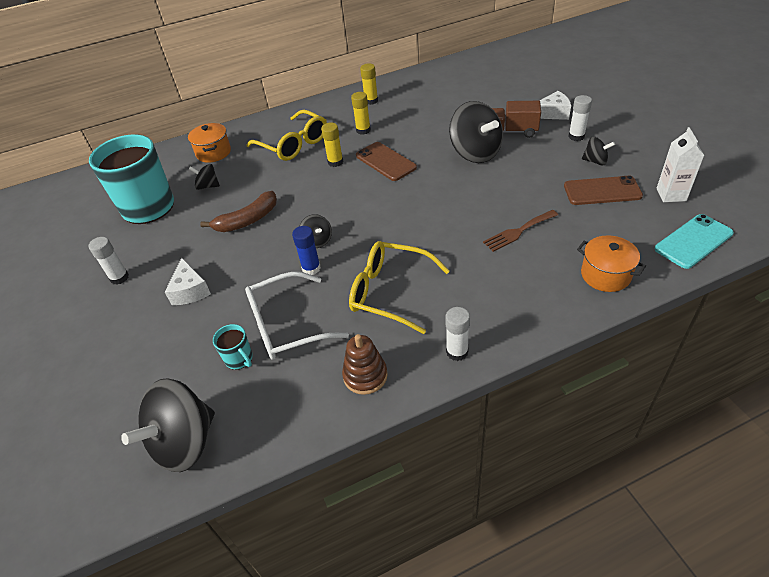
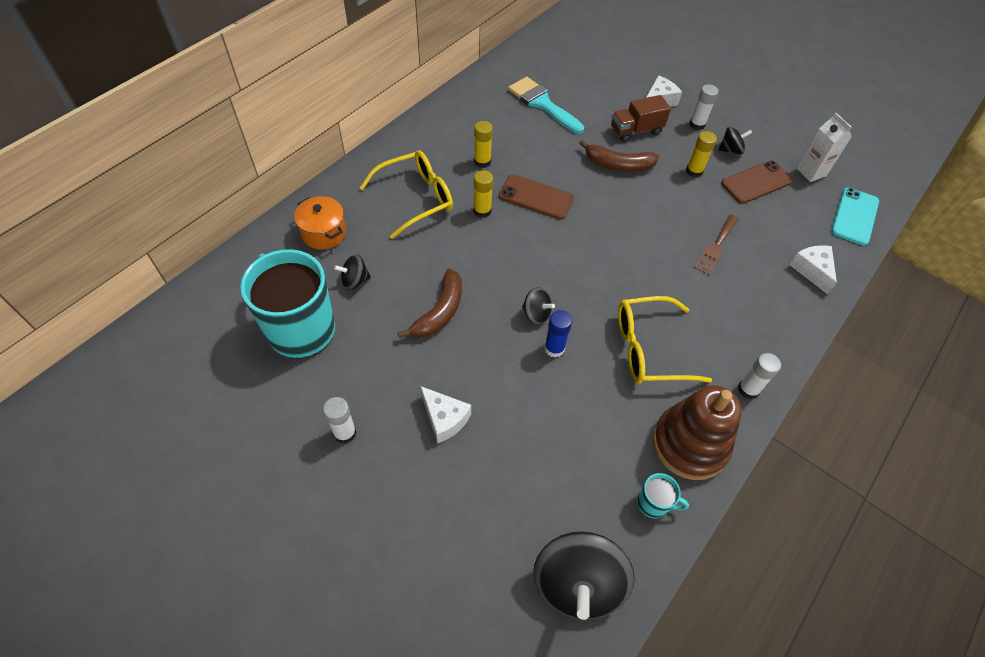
camera: 35 degrees left, 10 degrees up
turquoise mug [213,324,253,370] -> turquoise mug moved to [637,473,689,518]
white glasses [245,272,349,360] -> none
yellow glasses [246,110,327,161] -> yellow glasses turned 45 degrees counterclockwise [359,150,453,239]
brown stacking toy [342,334,388,395] -> brown stacking toy [652,385,742,480], size x1.71
yellow glue stick [360,63,378,105] -> yellow glue stick moved to [686,131,717,177]
black spinning top [449,101,503,163] -> brown banana [579,140,659,172]
orange pot [577,235,646,292] -> white cheese [790,245,837,294]
none -> turquoise brush [508,77,584,134]

